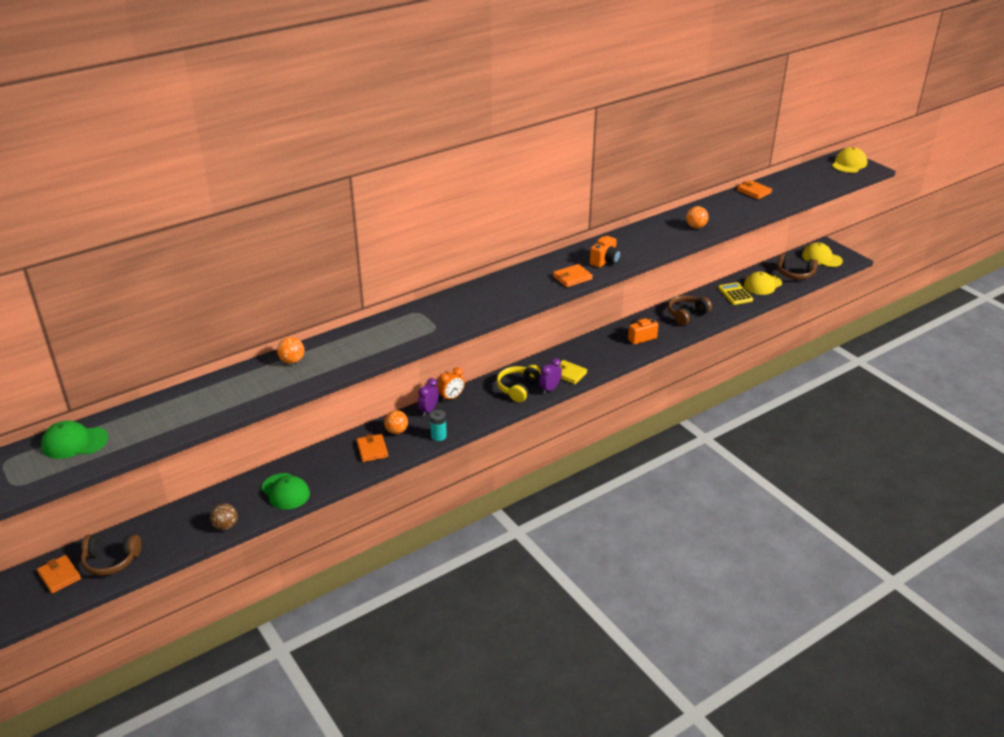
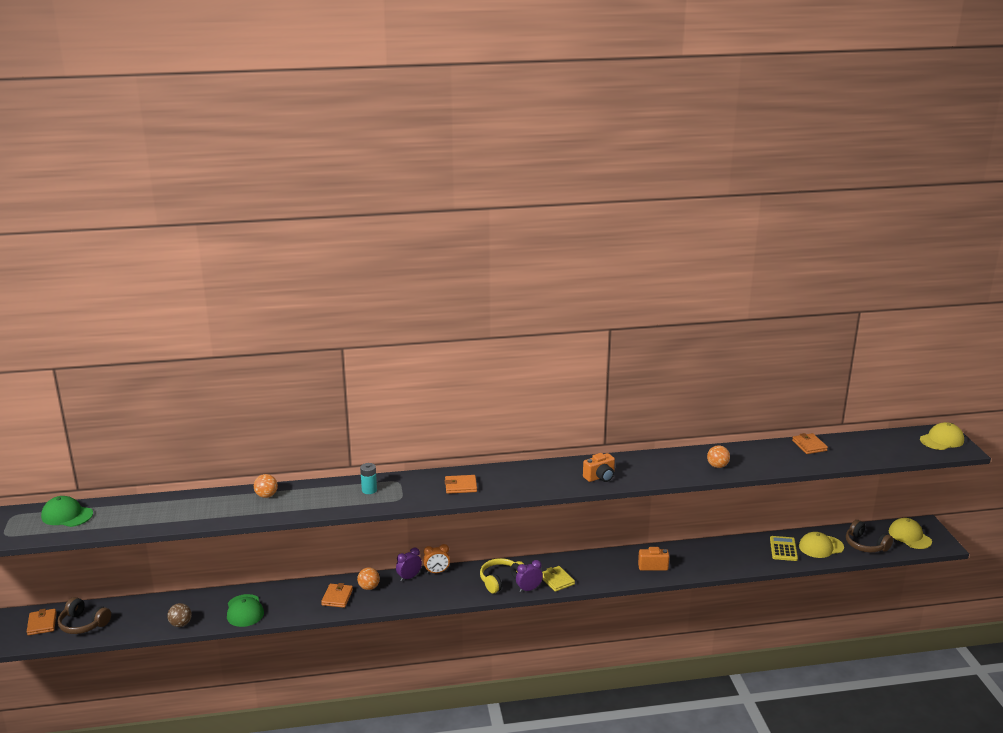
camera: 25 degrees right, 10 degrees down
turquoise battery [430,410,447,441] -> turquoise battery moved to [360,463,377,494]
orange wallet [553,264,593,287] -> orange wallet moved to [445,475,477,494]
brown headphones [668,295,712,326] -> none

